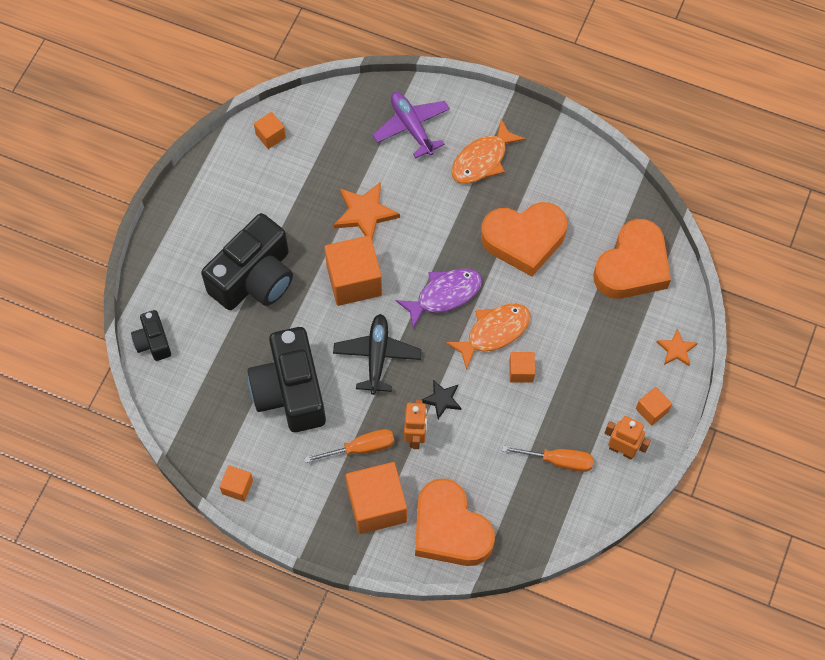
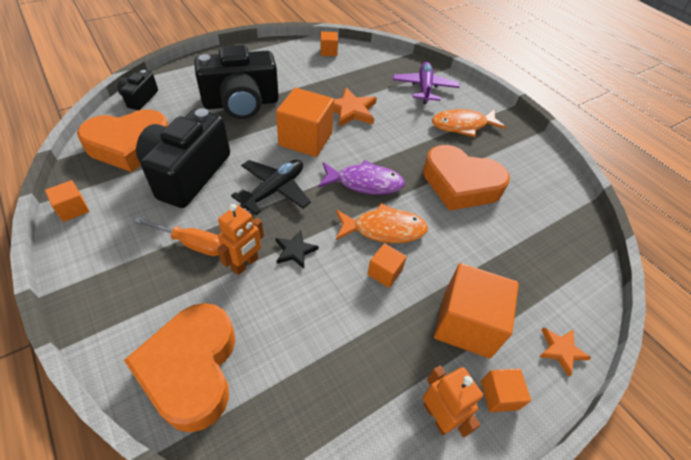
camera: 30 degrees right, 15 degrees down
orange cube [346,462,407,534] -> orange cube moved to [434,263,519,358]
orange screwdriver [502,445,594,472] -> none
orange heart [594,219,671,299] -> orange heart moved to [77,109,168,172]

